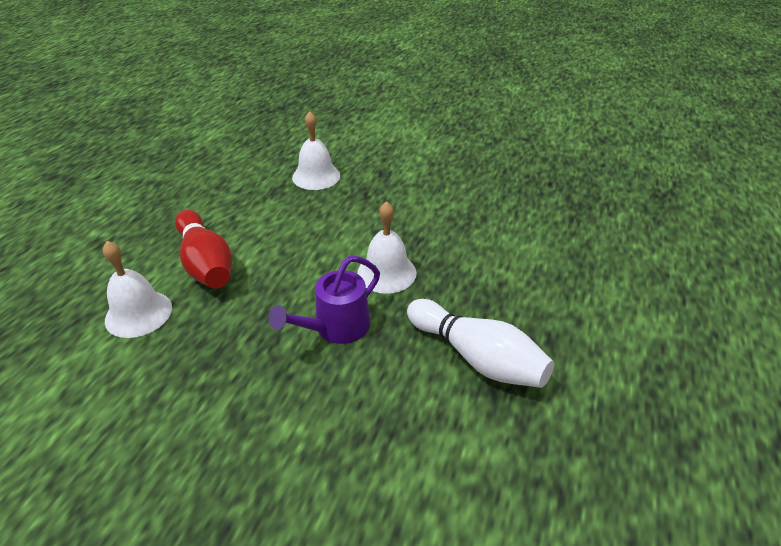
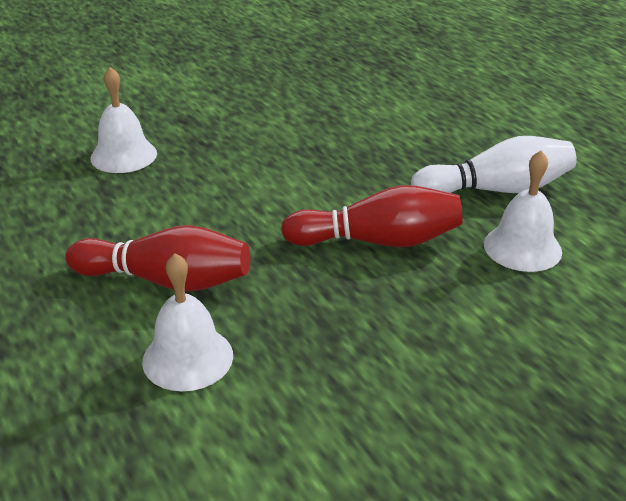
camera: 50 degrees left, 5 degrees down
purple watering can [269,256,380,344] -> red bowling pin [281,185,463,247]
white bell [357,201,417,294] -> white bell moved to [484,150,562,272]

